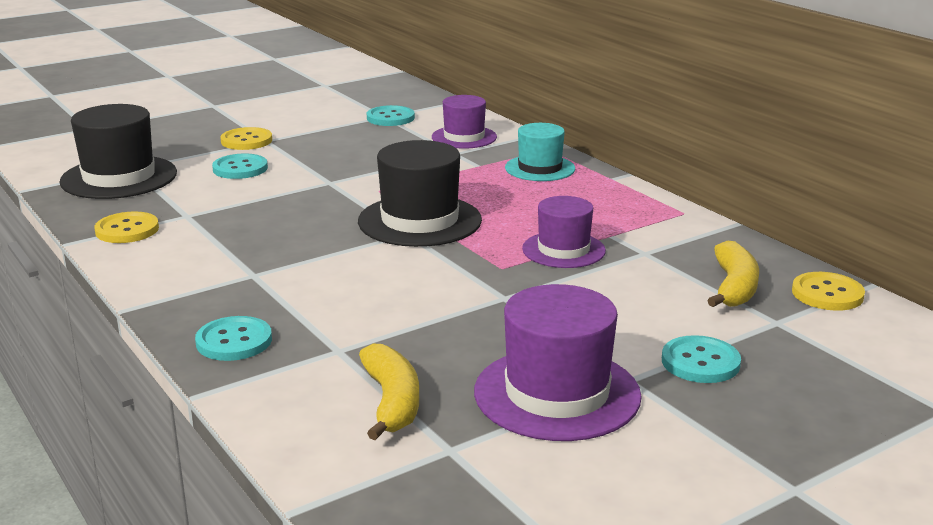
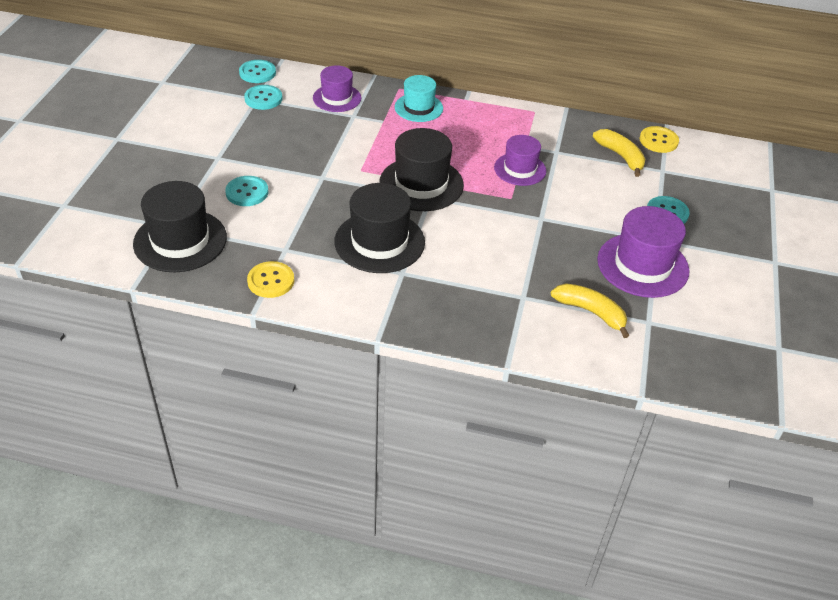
camera: 45 degrees left, 20 degrees up
turquoise button [195,316,272,361] -> turquoise button moved to [239,60,276,83]
yellow button [220,127,272,150] -> none
none -> black hat [334,183,425,273]

